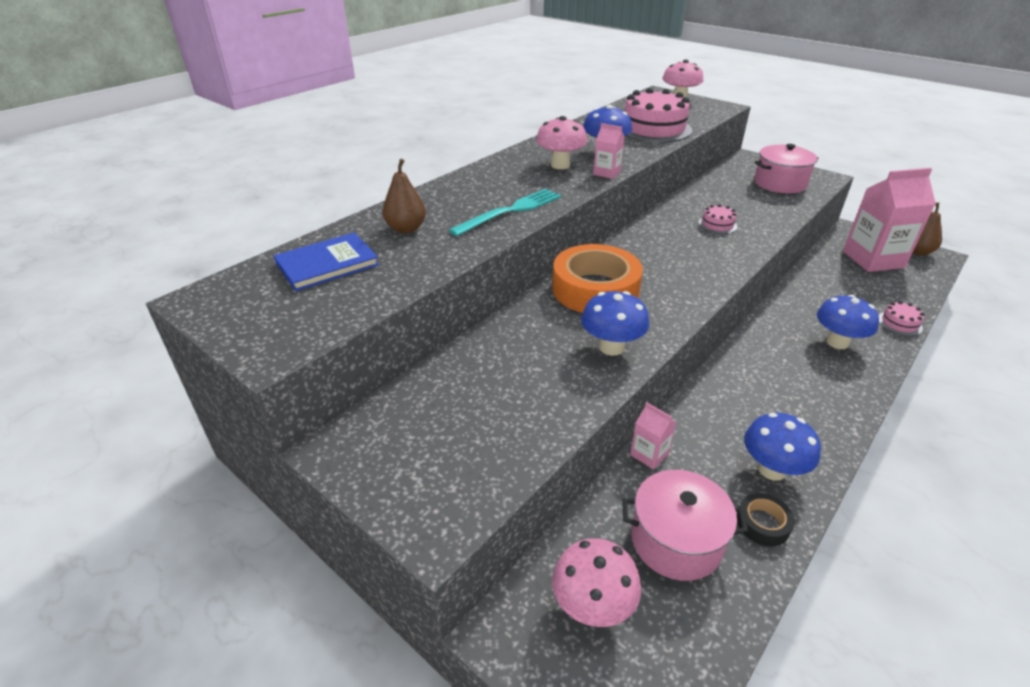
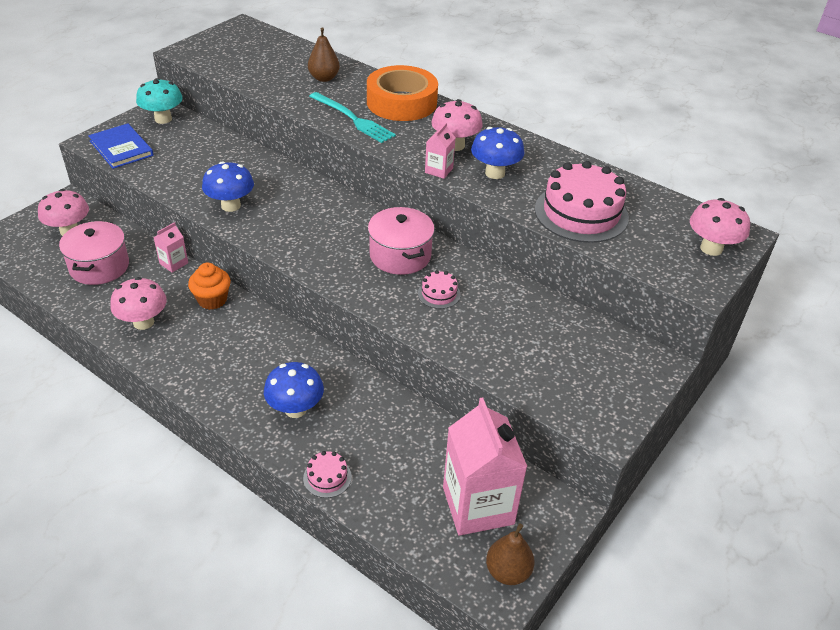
camera: 85 degrees right, 5 degrees up
blue book [274,233,379,291] -> blue book moved to [88,123,154,169]
orange tape [552,244,643,313] -> orange tape moved to [367,65,438,121]
black tape [737,493,795,546] -> none
blue mushroom [744,413,821,481] -> pink mushroom [110,277,167,330]
pink pot [754,144,819,194] -> pink pot moved to [368,207,435,275]
none -> turquoise mushroom [136,78,183,124]
none -> orange cupcake [188,262,231,310]

